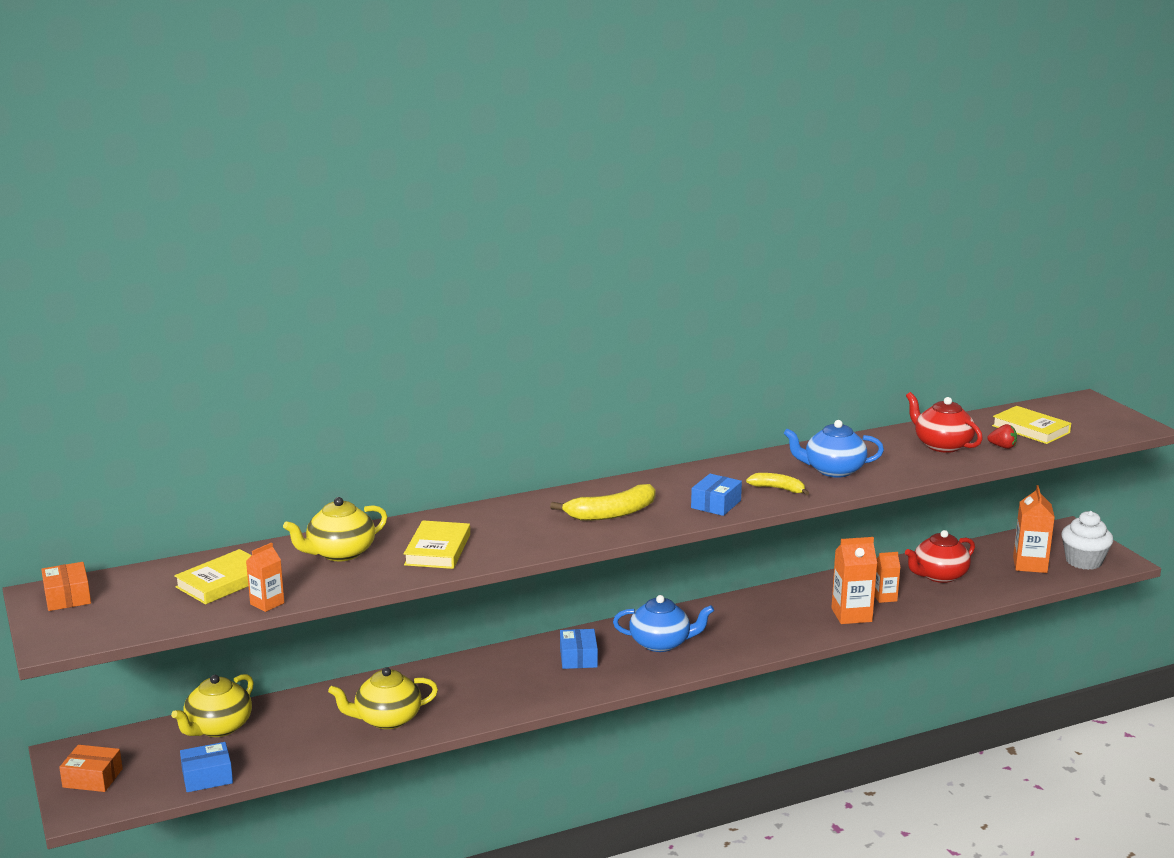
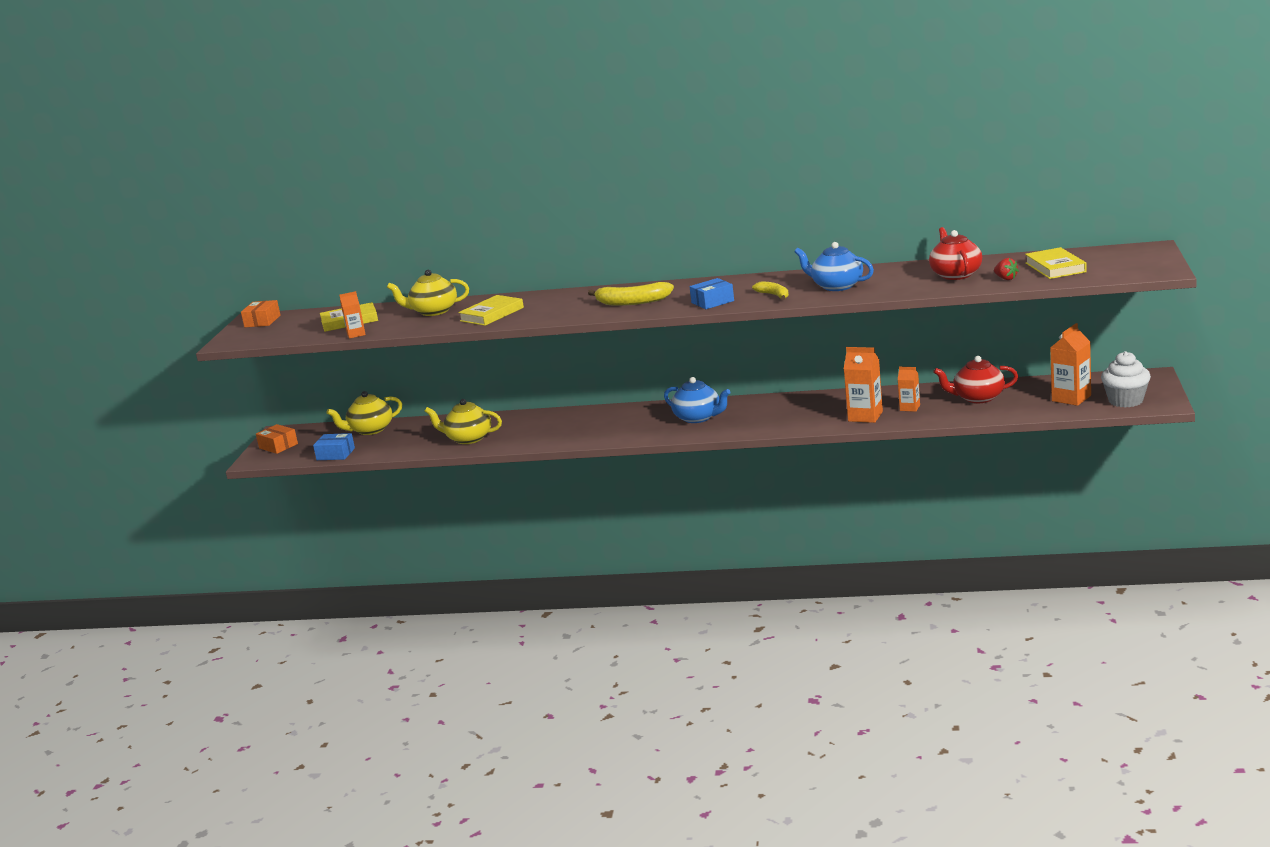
camera: 35 degrees right, 0 degrees up
blue box [560,629,598,669] -> none

